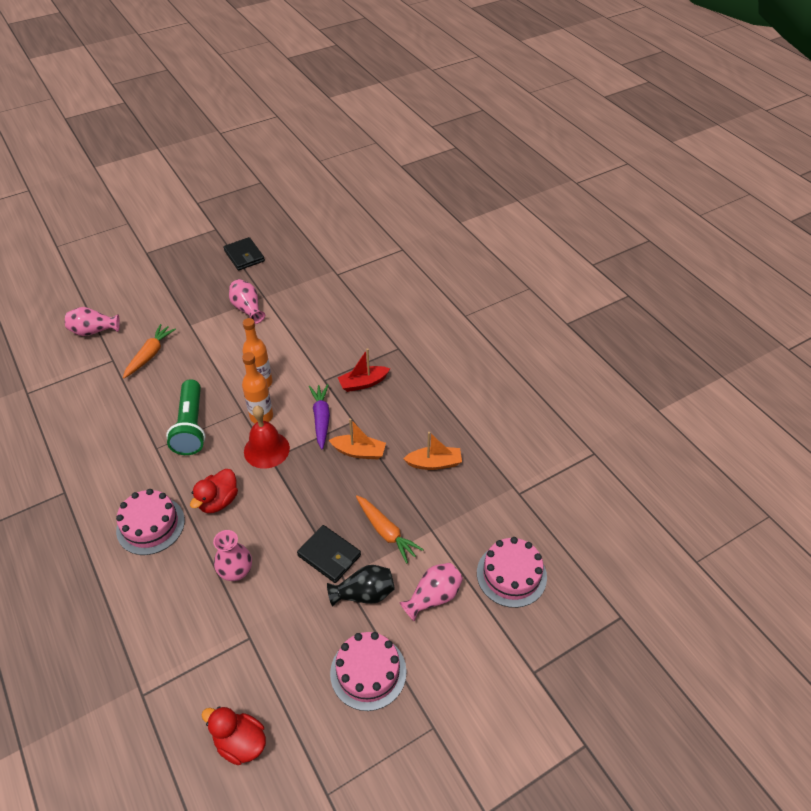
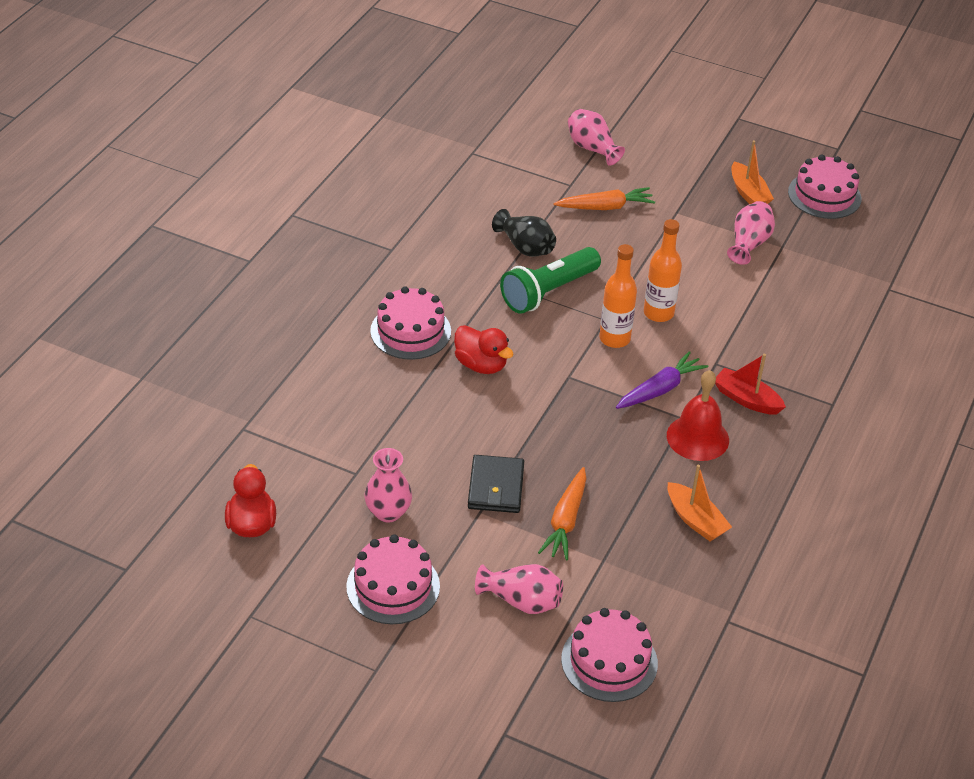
camera: 55 degrees right, 5 degrees down
red duck [190,469,238,513] -> red duck turned 135 degrees counterclockwise [454,325,514,374]
pink vase [213,530,252,581] -> pink vase moved to [364,448,412,523]
black wallet [223,237,265,271] -> pink cake [788,154,861,219]
red bell [244,406,290,469] -> red bell moved to [667,370,729,461]
black vase [327,565,395,607] -> black vase moved to [492,209,556,257]
orange boat [329,419,386,460] -> orange boat moved to [731,140,774,204]

